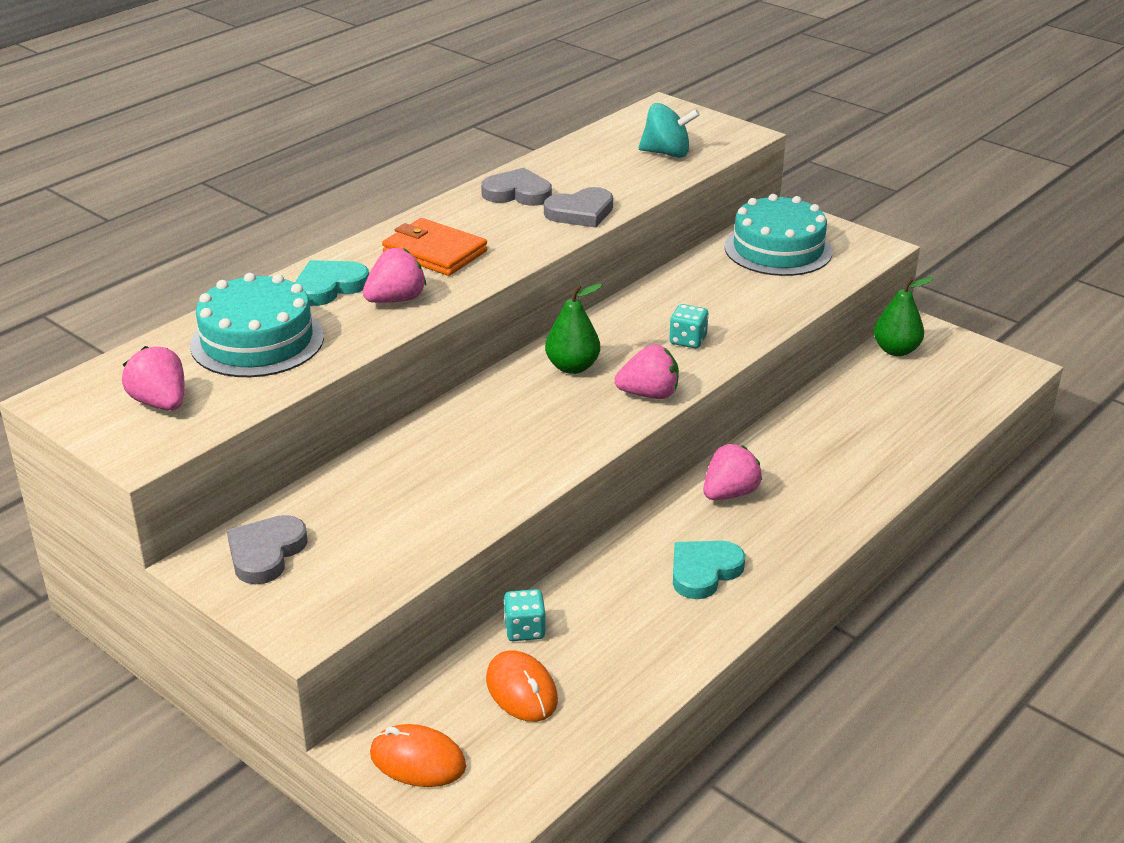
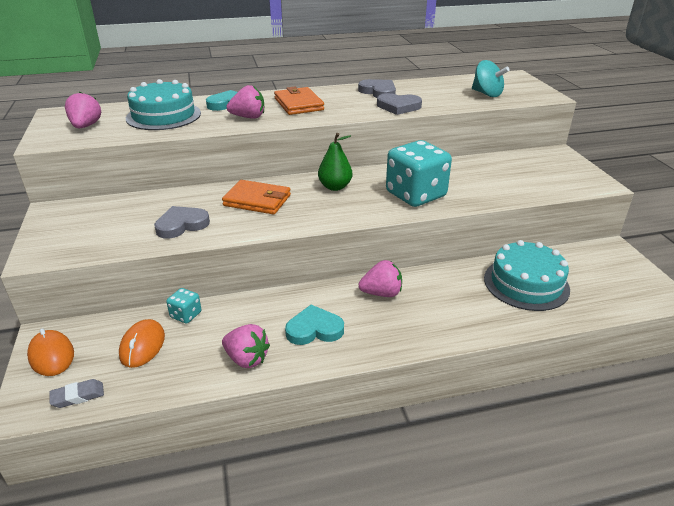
camera: 35 degrees right, 0 degrees up
grey heart [227,515,308,584] -> grey heart moved to [154,206,210,239]
pink strawberry [614,344,679,399] -> pink strawberry moved to [222,324,270,368]
turquoise dice [669,304,708,348] -> turquoise dice [386,140,452,207], size x2.24
turquoise cake [724,194,833,276] -> turquoise cake moved to [484,240,570,311]
green pear [874,277,934,356] -> none
none -> grey eraser [49,379,104,408]
none -> orange wallet [222,180,291,215]

